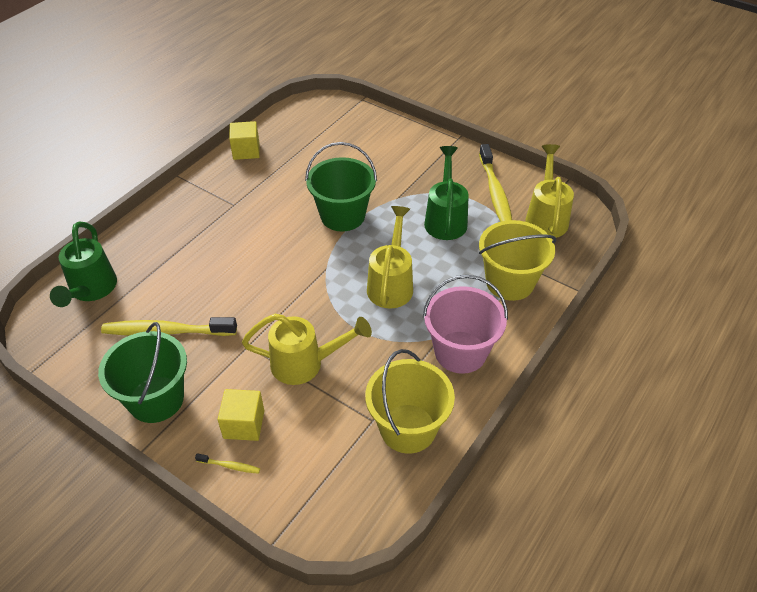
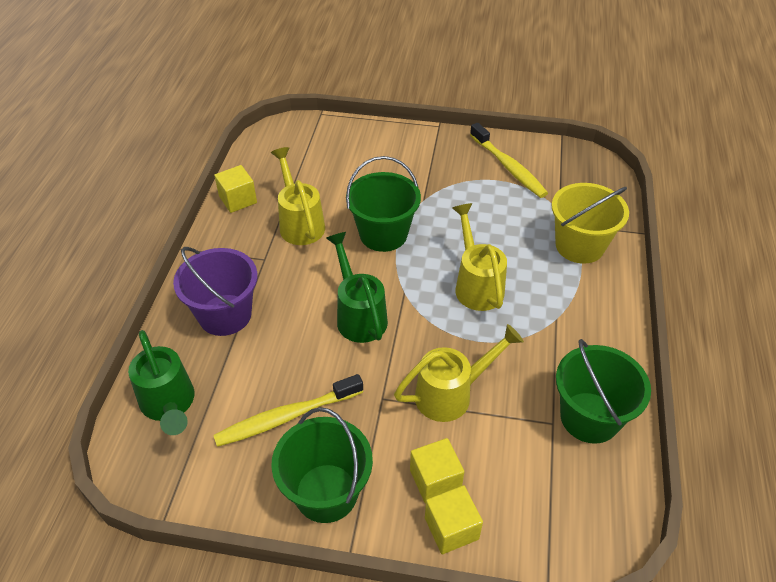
camera: 25 degrees left, 0 degrees up
yellow toothbrush [195,453,260,474] -> yellow cube [425,485,483,554]
yellow bucket [365,349,455,454] -> green bucket [556,339,651,444]
pink bucket [423,275,508,374] -> none
green watering can [424,146,469,240] -> green watering can moved to [326,232,388,343]
yellow watering can [525,144,574,238] -> yellow watering can moved to [271,147,325,245]
none -> purple bucket [173,247,258,336]

